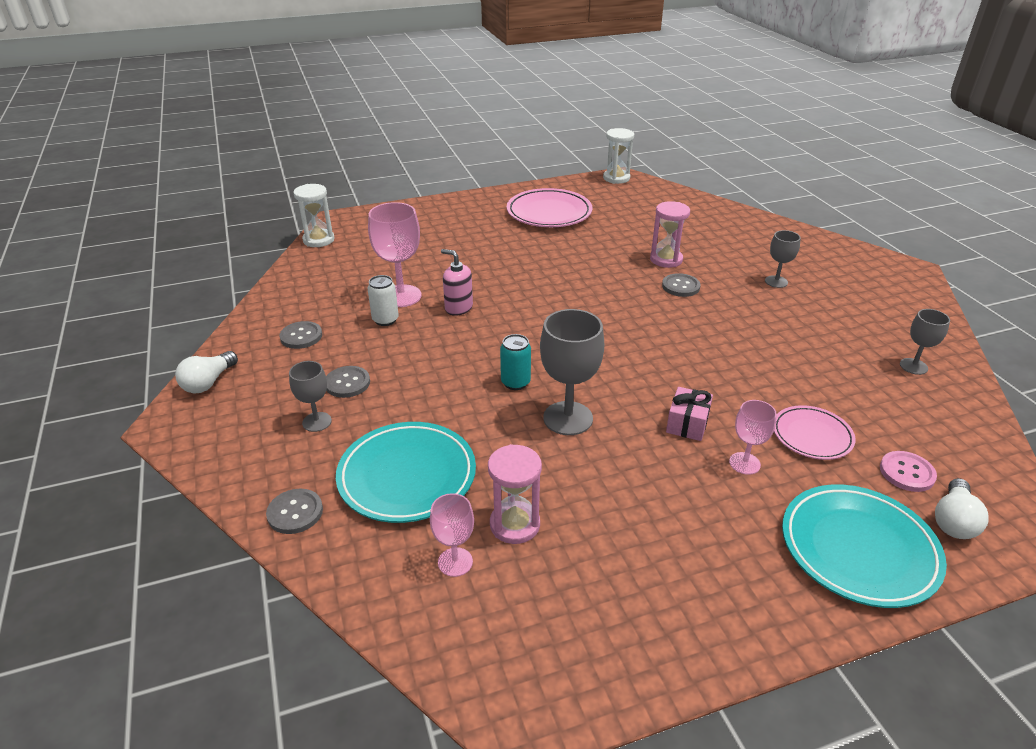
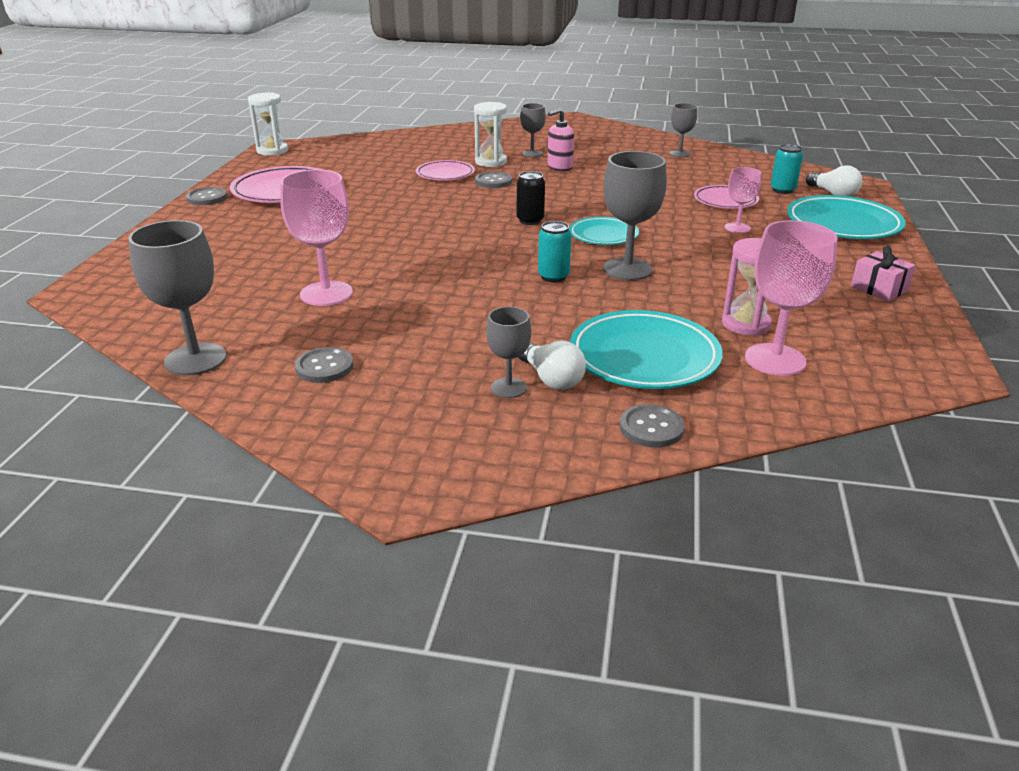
camera: 60 degrees left, 5 degrees down
white light bulb [175,351,238,393] -> white light bulb moved to [518,341,586,390]
white hourglass [293,184,334,247] -> white hourglass moved to [474,102,507,167]
grey button [326,366,370,398] -> grey button moved to [186,187,227,205]
white can [367,275,399,326] -> none
pink goblet [430,493,474,577] -> pink goblet [745,220,838,376], size x1.74
pink soap dispenser [441,249,473,316] -> pink soap dispenser moved to [548,108,574,171]
pink hourglass [650,201,690,268] -> pink plate [416,160,475,181]
pink gift [666,387,713,441] -> pink gift moved to [851,246,915,301]
pink button [880,451,937,492] -> turquoise can [771,144,803,194]
none -> grey goblet [128,220,227,376]
none -> black can [517,171,545,225]
none -> turquoise plate [569,217,639,245]

